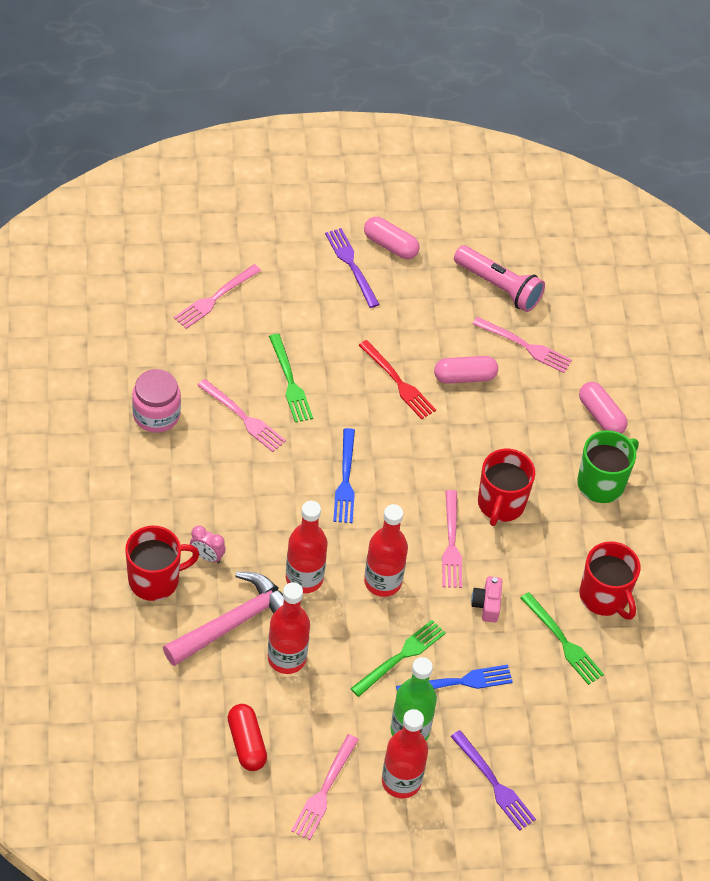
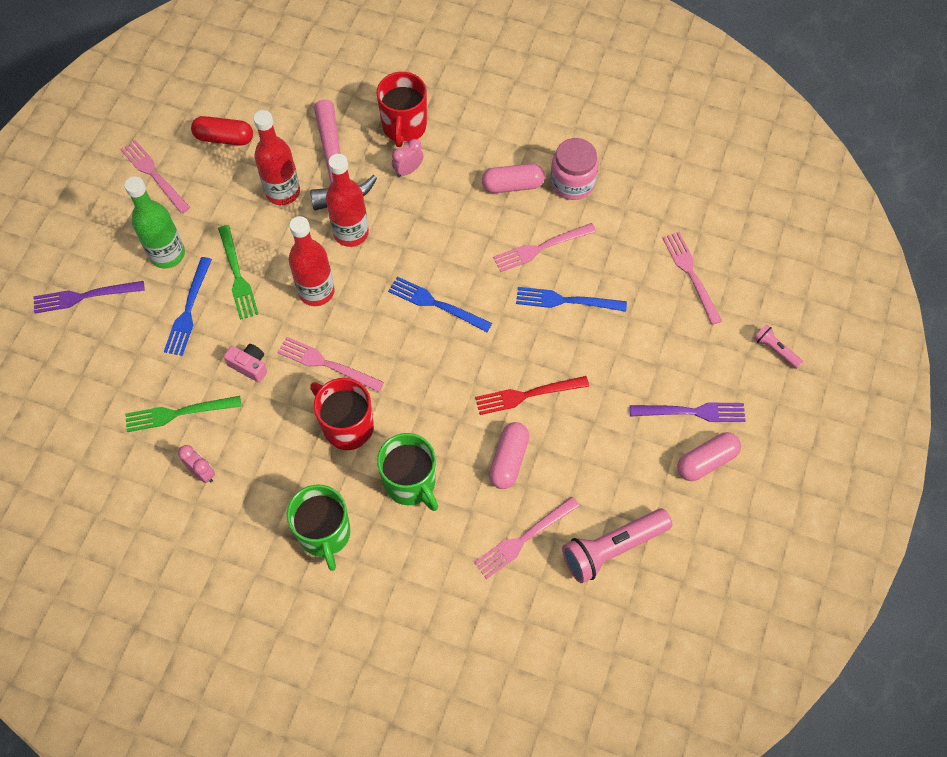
camera: 120 degrees right, 10 degrees up
green fork [269,334,313,423] -> blue fork [516,287,627,312]
red bottle [382,709,428,798] -> none
pink capsule [579,382,628,434] -> pink capsule moved to [482,164,545,193]
red mug [580,541,641,620] -> pink clock [178,445,215,483]
none -> green mug [377,433,438,511]
none -> pink flashlight [754,324,803,369]

